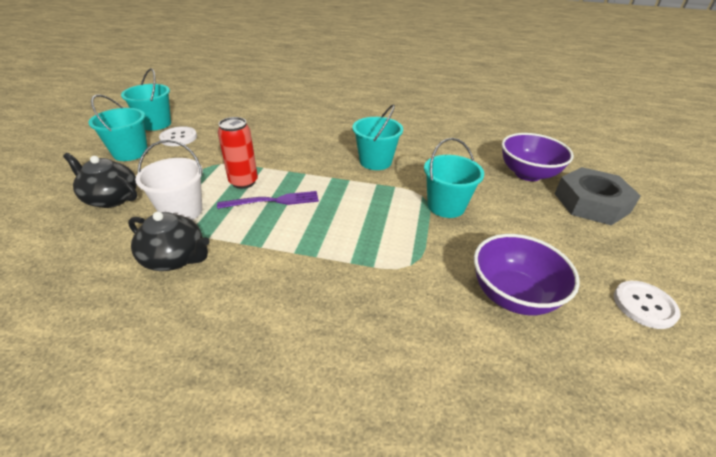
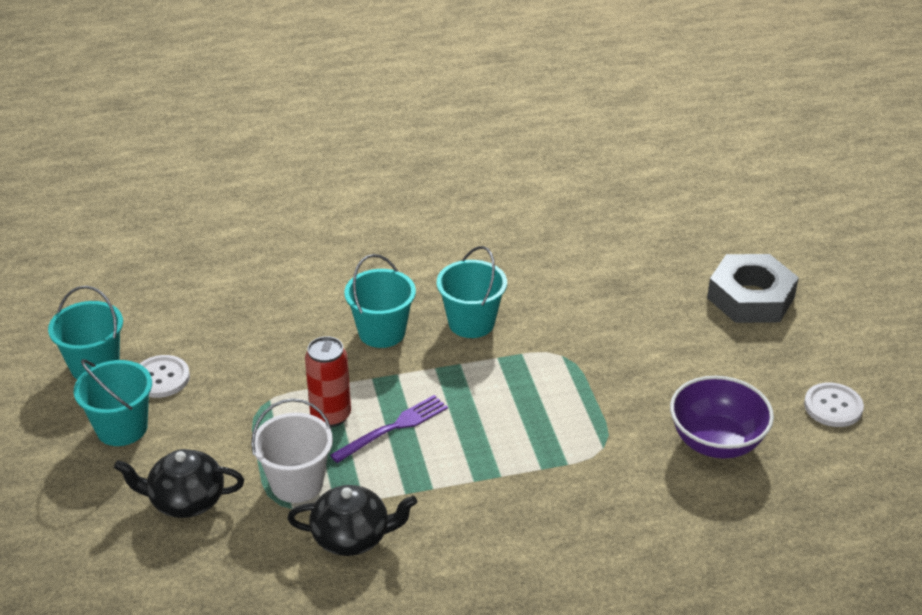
camera: 25 degrees left, 0 degrees up
turquoise bucket [424,138,484,218] -> turquoise bucket moved to [344,254,416,348]
purple bowl [502,133,574,181] -> none

